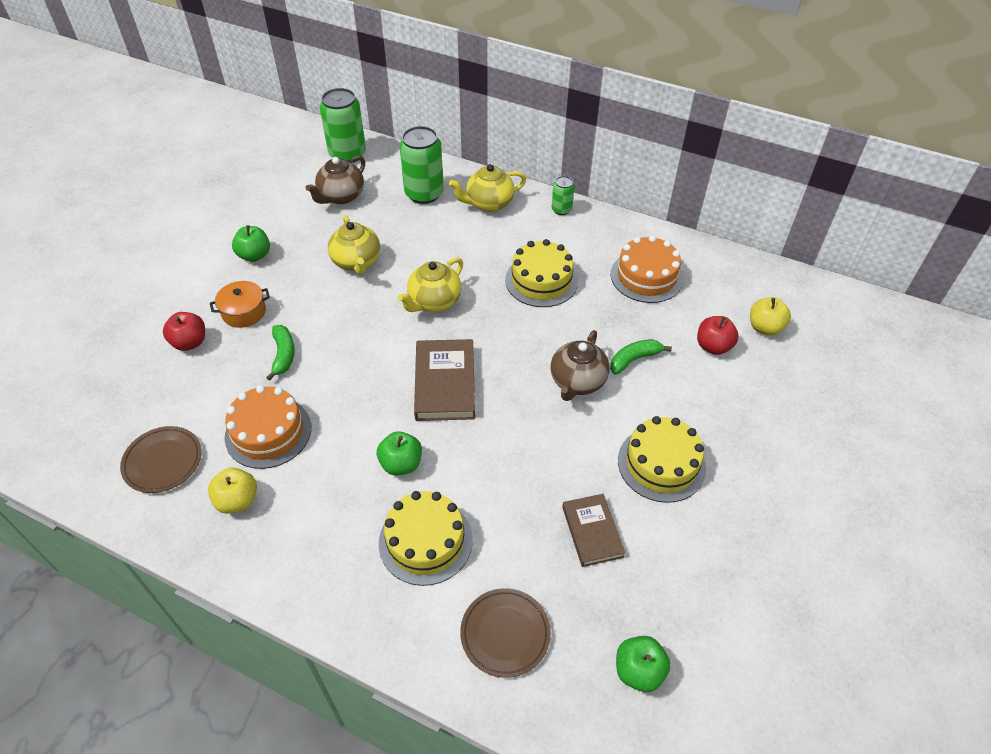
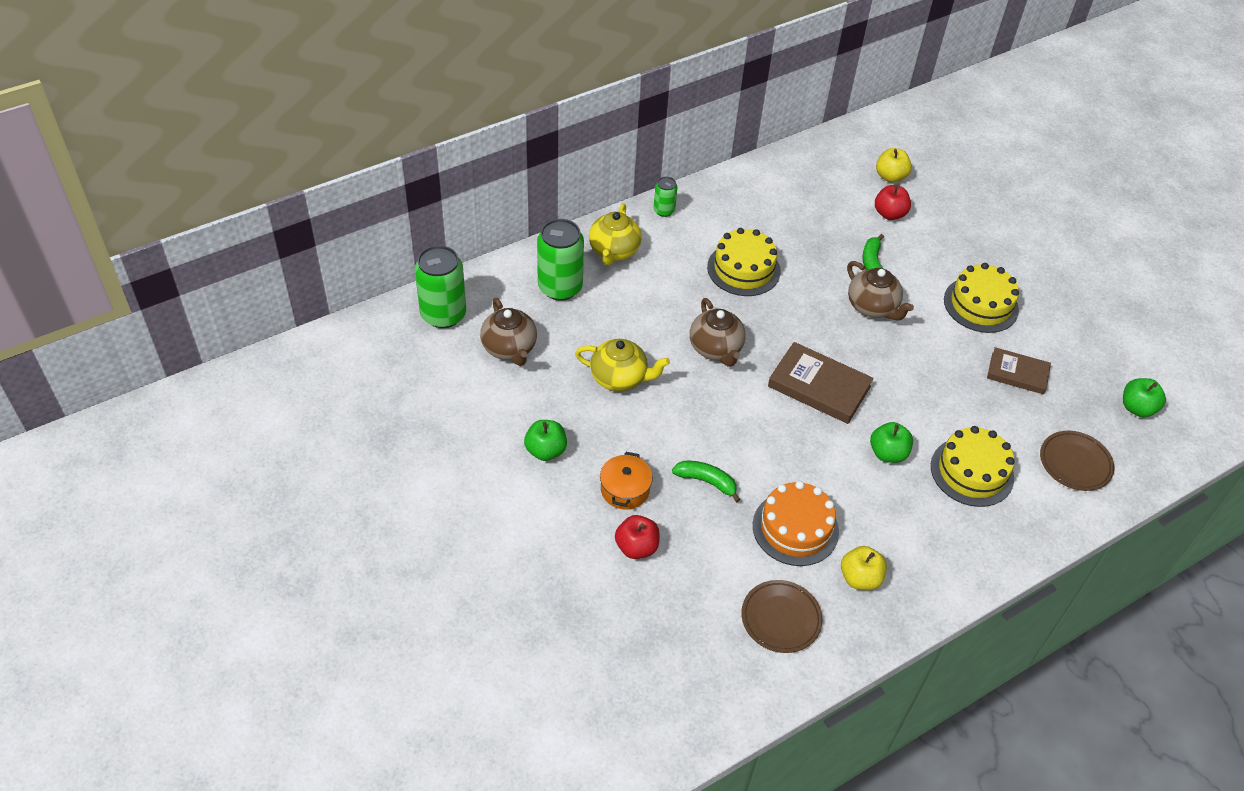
camera: 60 degrees left, 0 degrees up
yellow teapot [398,257,463,312] -> brown teapot [690,298,746,367]
orange cake [611,235,683,303] -> none

